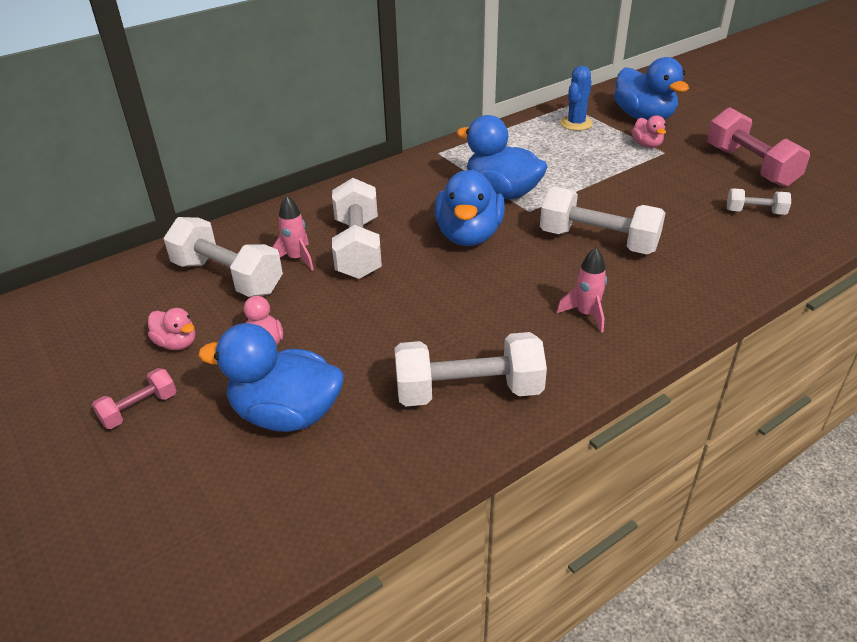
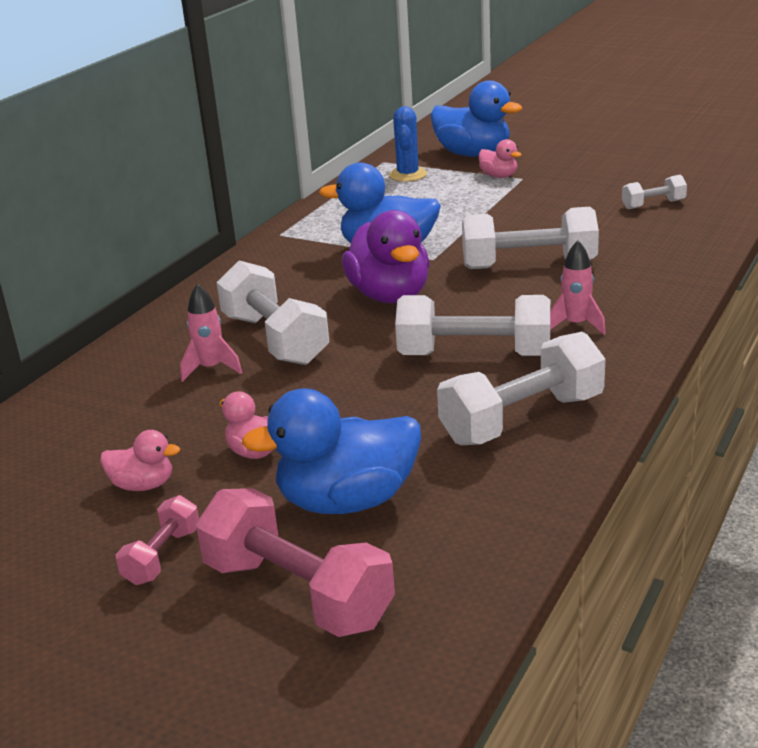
camera: 25 degrees left, 10 degrees down
white dumbbell [164,217,283,297] -> white dumbbell moved to [395,295,550,356]
blue duck [434,169,505,246] -> purple duck [342,210,430,303]
pink dumbbell [707,107,810,187] -> pink dumbbell moved to [196,488,395,637]

